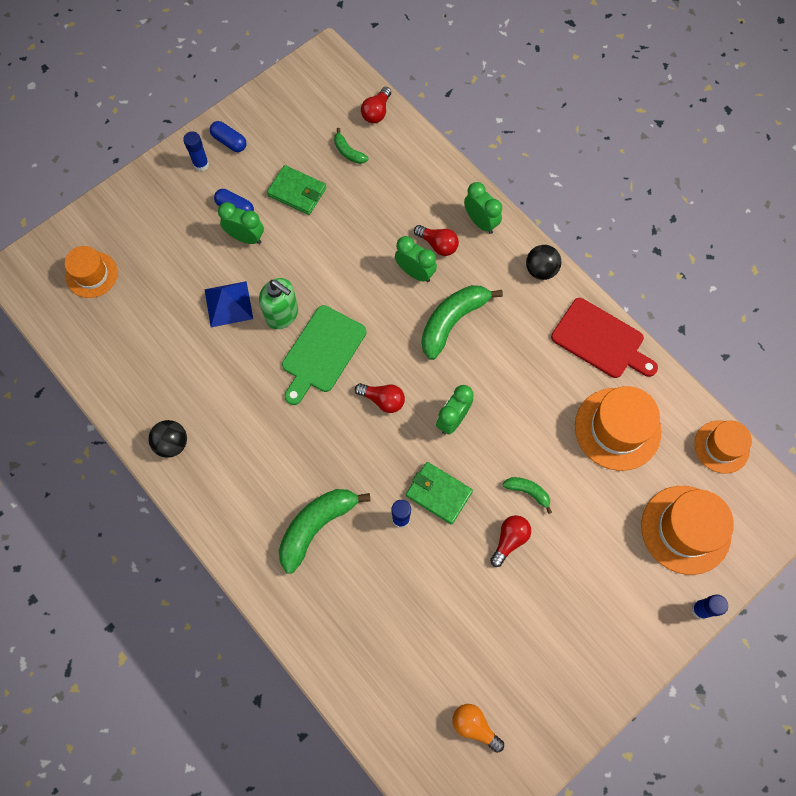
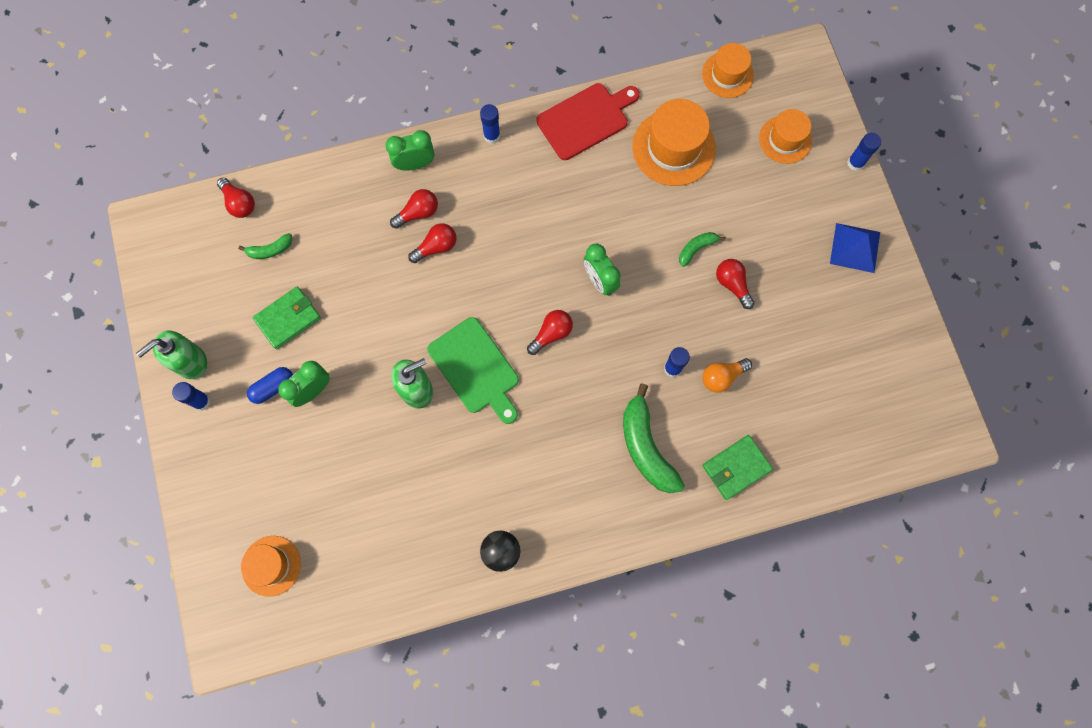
camera: 65 degrees left, 5 degrees up
blue pyramid [205,281,253,327] -> blue pyramid moved to [830,223,880,273]
blue capsule [210,121,246,152] -> green soap dispenser [136,331,207,379]
green clock [395,236,437,282] -> red light bulb [408,223,457,263]
green wallet [406,462,473,525] -> green wallet moved to [702,435,773,500]
green banana [421,285,503,360] -> none
orange light bulb [453,704,504,753] -> orange light bulb moved to [702,358,752,393]
black ball [526,245,561,280] -> blue glue stick [480,104,500,144]
orange hat [641,486,734,575] -> orange hat [759,109,812,164], size x0.63

